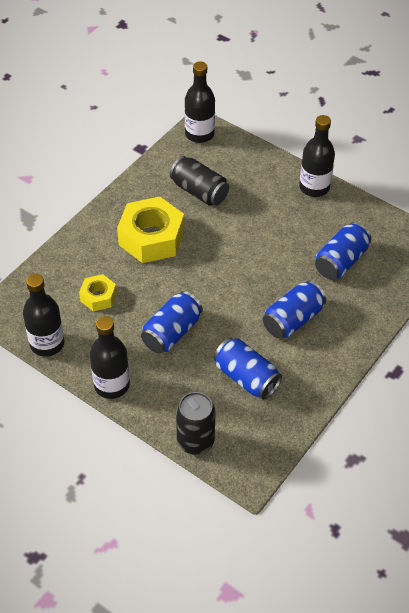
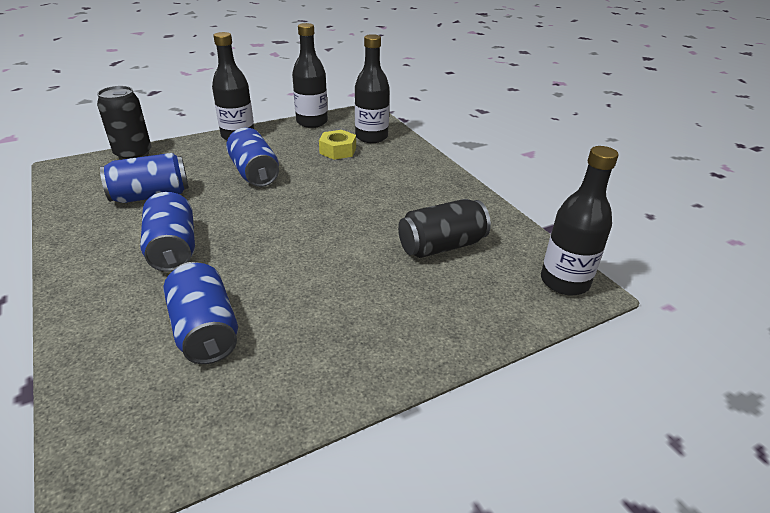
camera: 115 degrees right, 15 degrees down
yellow nut [117,197,184,263] -> none
black bottle [299,115,335,197] -> black bottle moved to [355,34,390,143]

